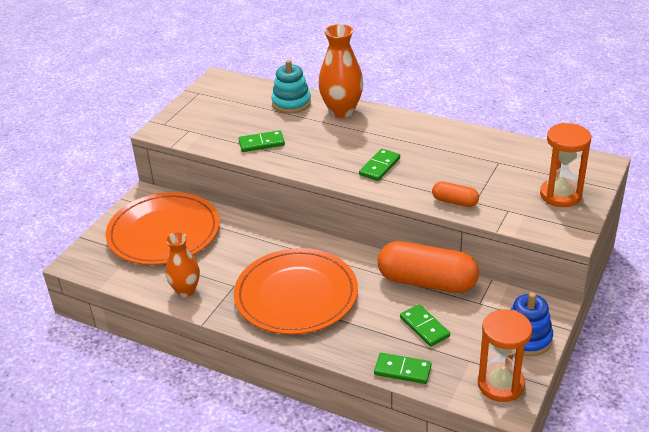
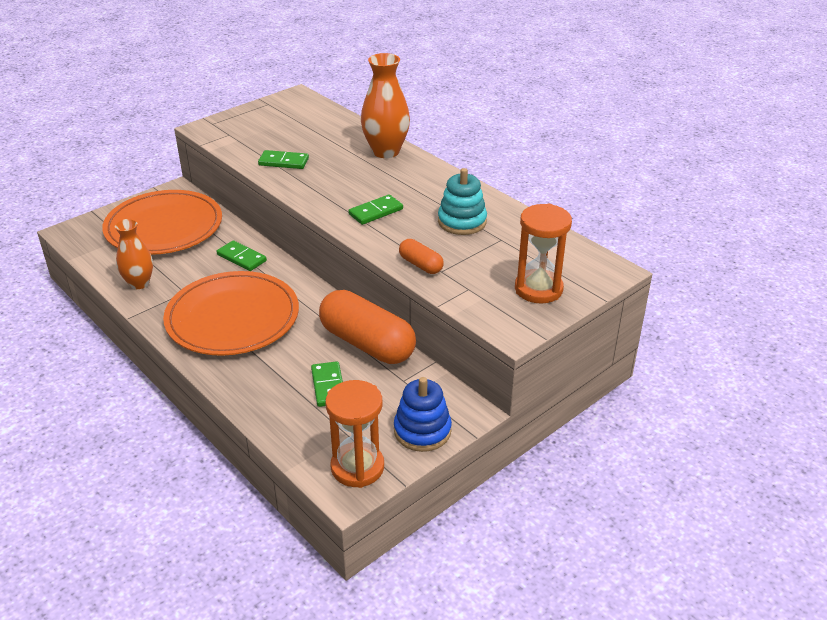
camera: 20 degrees right, 0 degrees up
turquoise stacking toy [272,60,311,114] -> turquoise stacking toy moved to [438,168,487,235]
green domino [374,353,432,384] -> green domino moved to [217,240,267,271]

